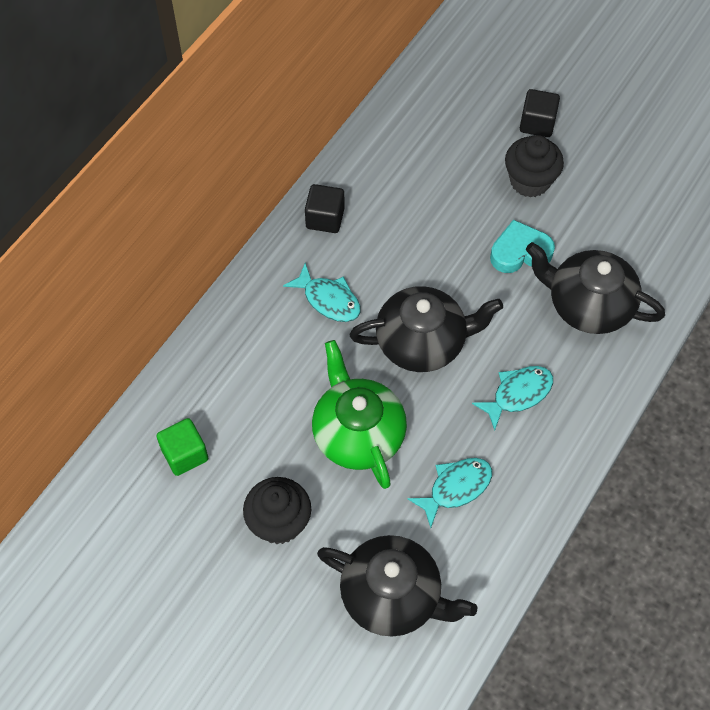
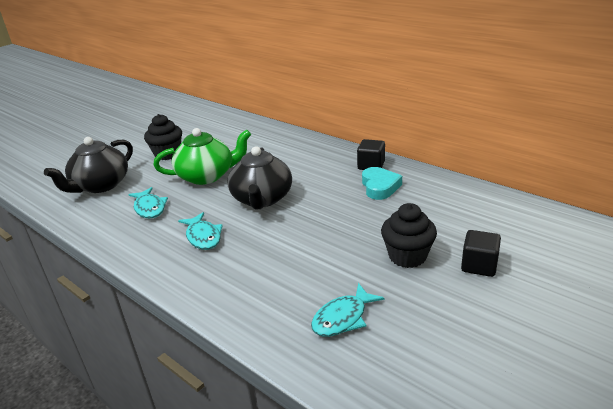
camera: 100 degrees right, 30 degrees down
green cube [156,418,208,476] -> none
turquoise fish [283,263,361,322] -> turquoise fish moved to [311,283,384,337]
turquoise heart [490,220,555,273] -> turquoise heart moved to [362,167,402,200]
black teapot [526,242,665,334] -> none

